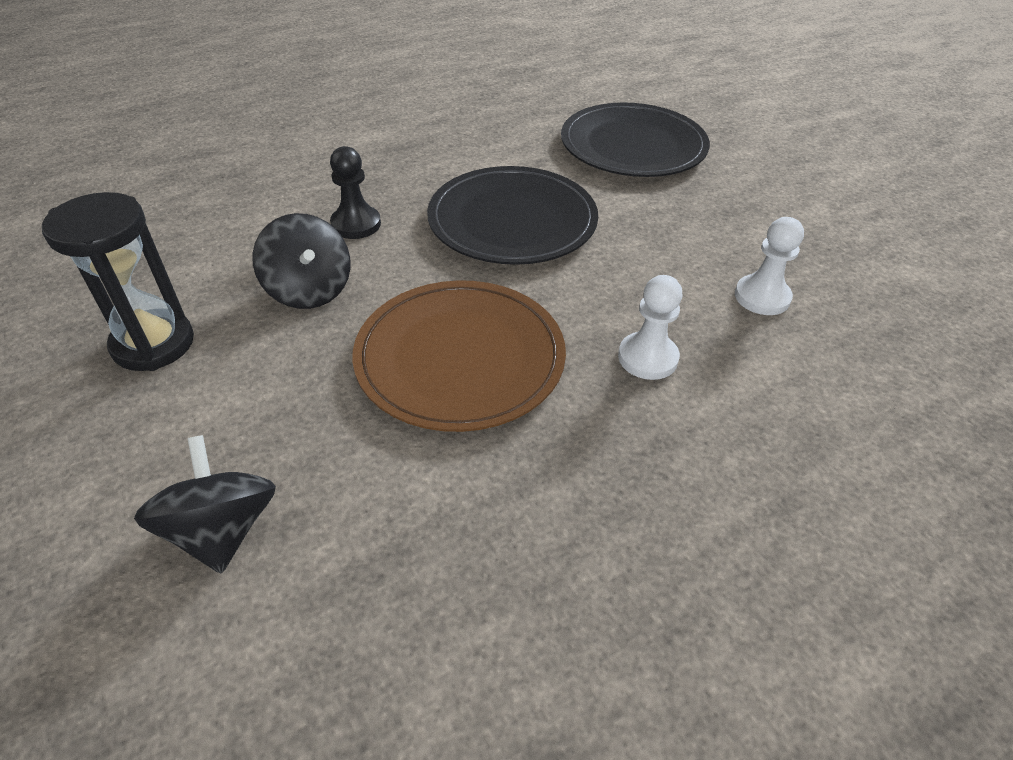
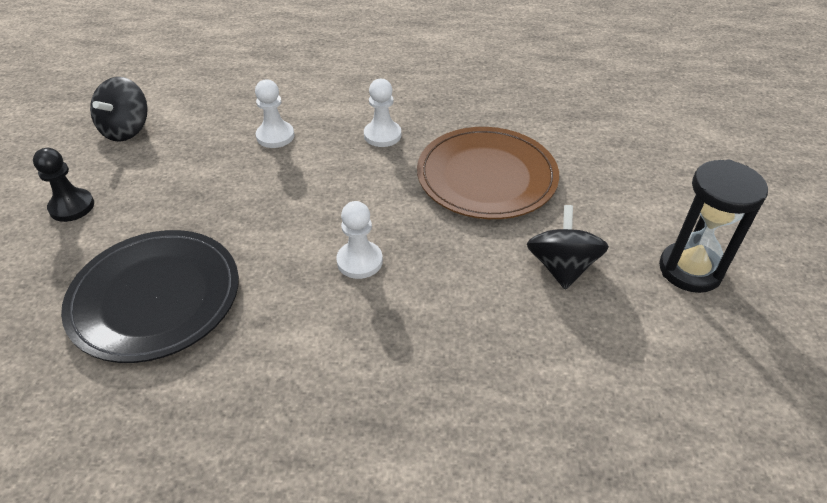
camera: 145 degrees left, 0 degrees up
black spinning top [134,435,276,574] -> black spinning top moved to [90,77,148,142]
black pawn [330,146,381,239] -> black pawn moved to [33,148,94,222]
black plate [427,166,598,265] -> white pawn [336,201,383,279]

